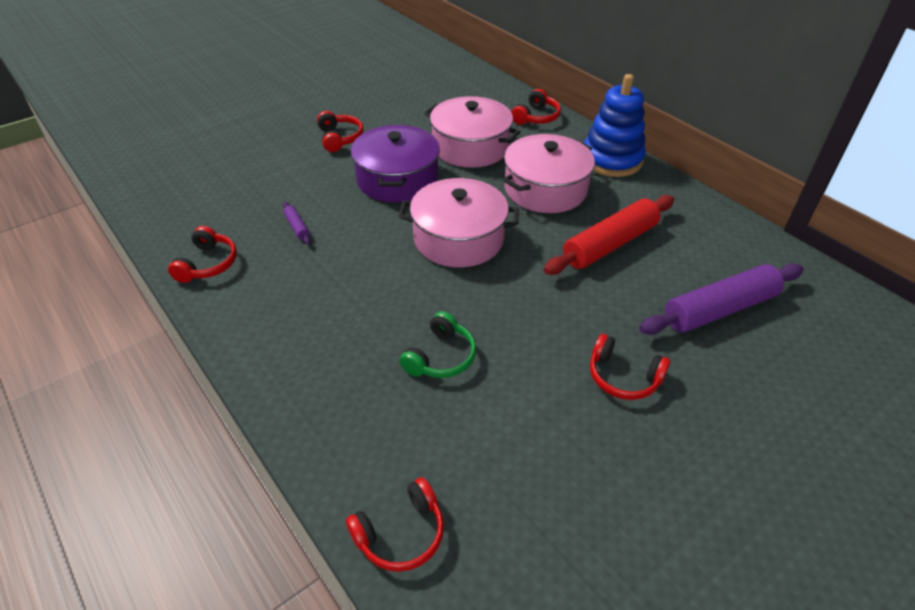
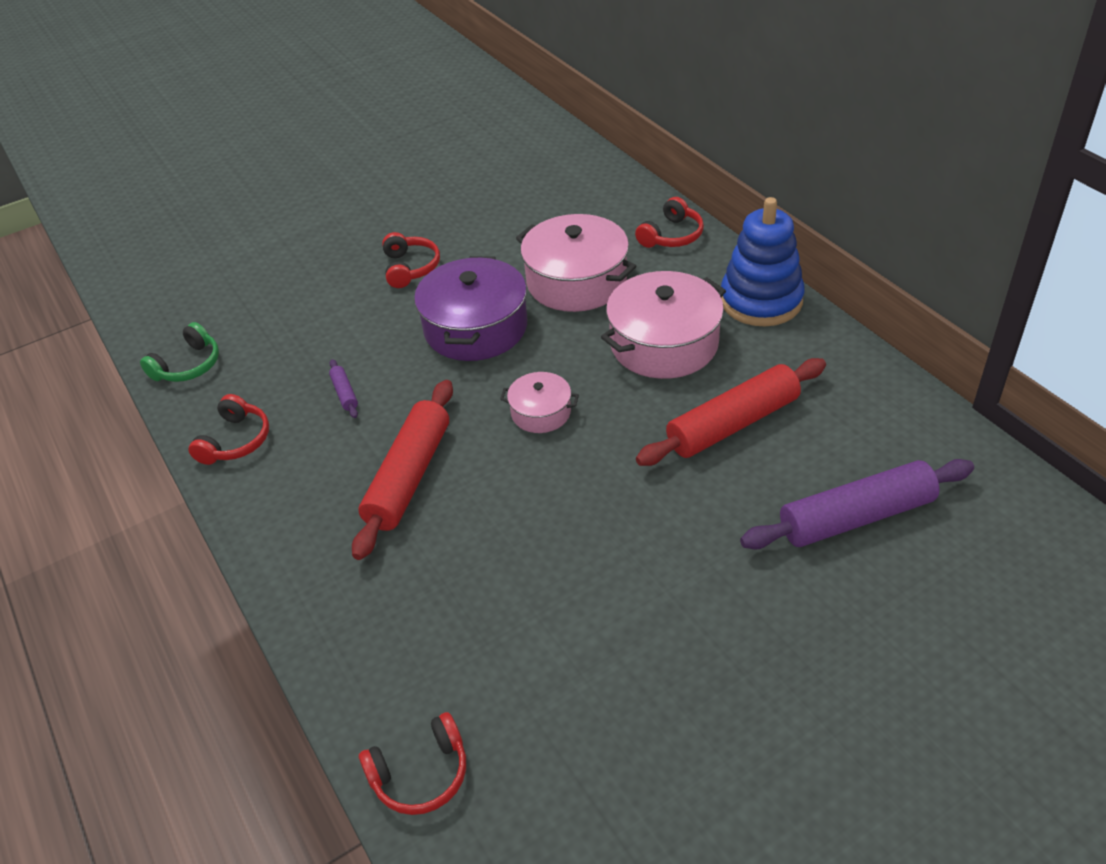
camera: 10 degrees right, 0 degrees up
pink pot [399,178,519,267] -> pink pot [500,372,579,433], size x0.53
green headphones [399,311,476,378] -> green headphones moved to [140,322,219,382]
red headphones [590,334,670,400] -> none
none -> red rolling pin [352,380,453,560]

